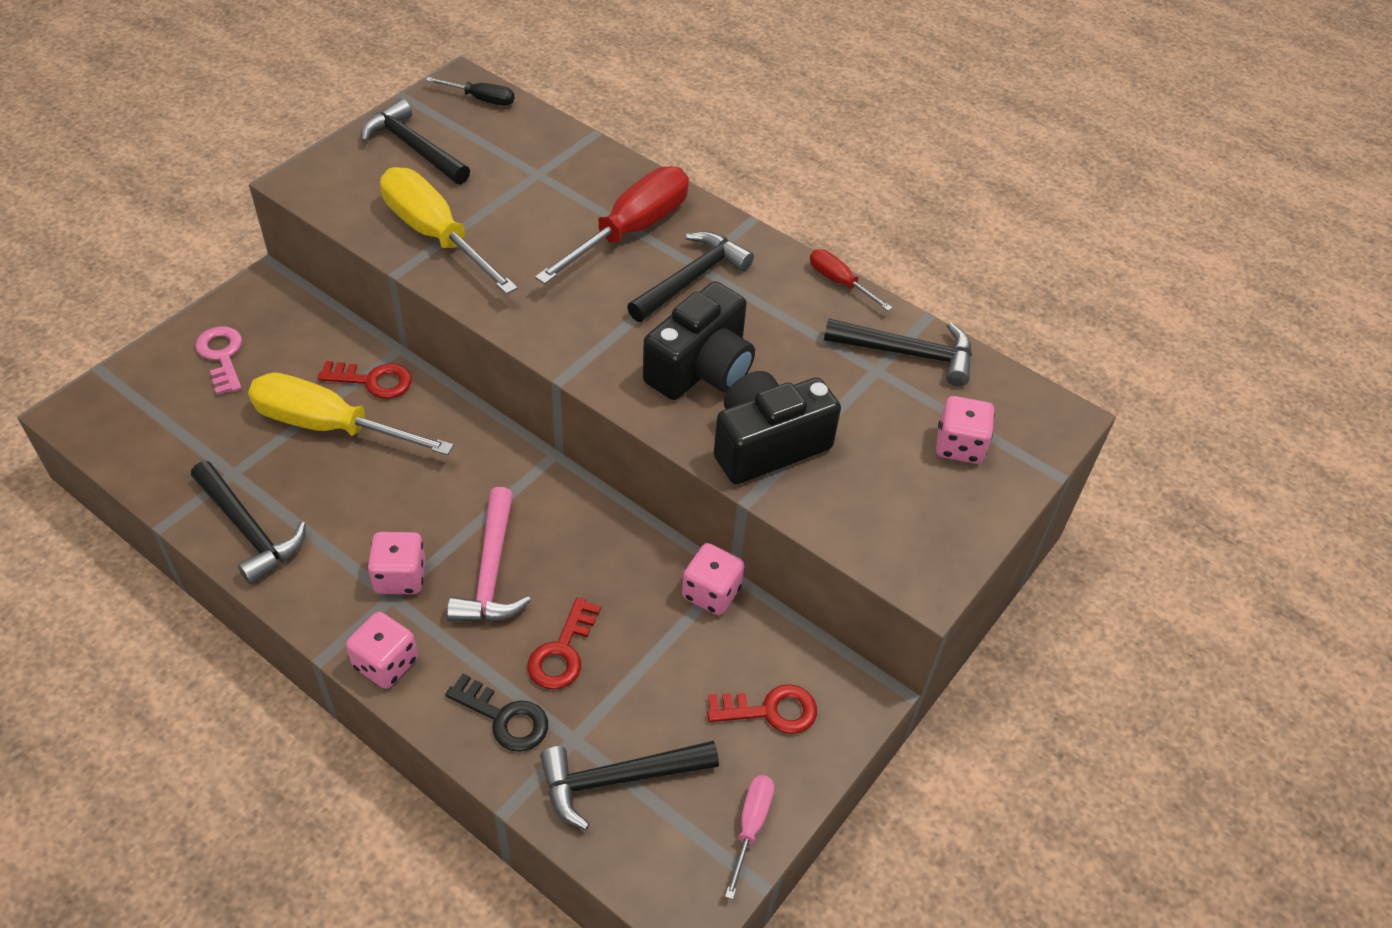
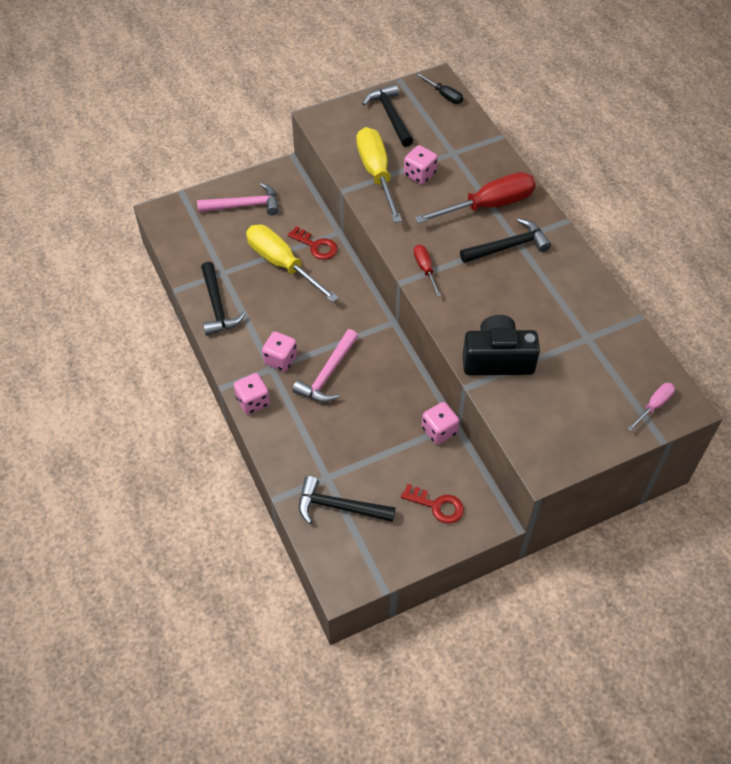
camera: 30 degrees right, 5 degrees up
pink key [195,326,242,395] -> pink hammer [197,182,279,215]
black key [445,673,548,752] -> none
red key [527,597,601,690] -> none
black camera [643,281,755,400] -> none
pink screwdriver [725,775,774,899] -> pink screwdriver moved to [627,383,675,431]
red screwdriver [810,249,893,311] -> red screwdriver moved to [414,245,441,297]
black hammer [824,318,972,386] -> none
pink dice [936,396,995,464] -> pink dice moved to [404,145,438,185]

